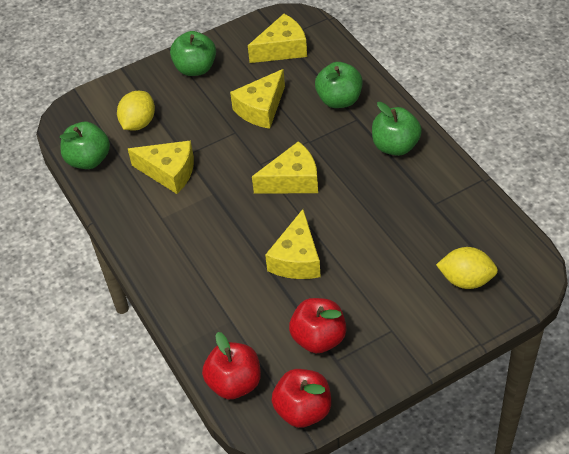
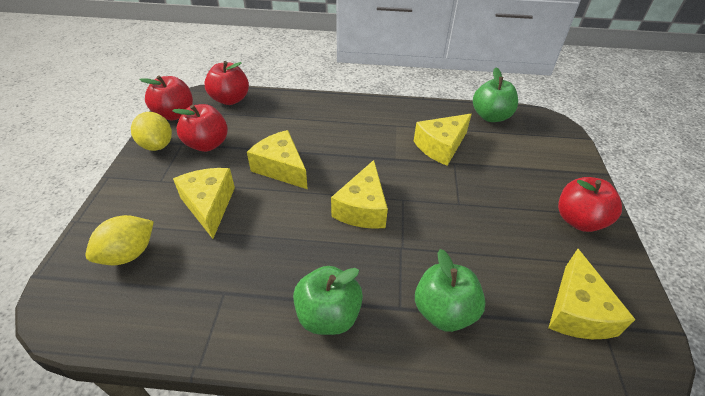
camera: 120 degrees right, 5 degrees down
yellow lemon [117,91,155,131] -> yellow lemon moved to [131,112,172,151]
green apple [170,31,216,76] -> red apple [558,177,622,232]
yellow cheese [230,69,285,129] -> yellow cheese moved to [173,168,235,239]

